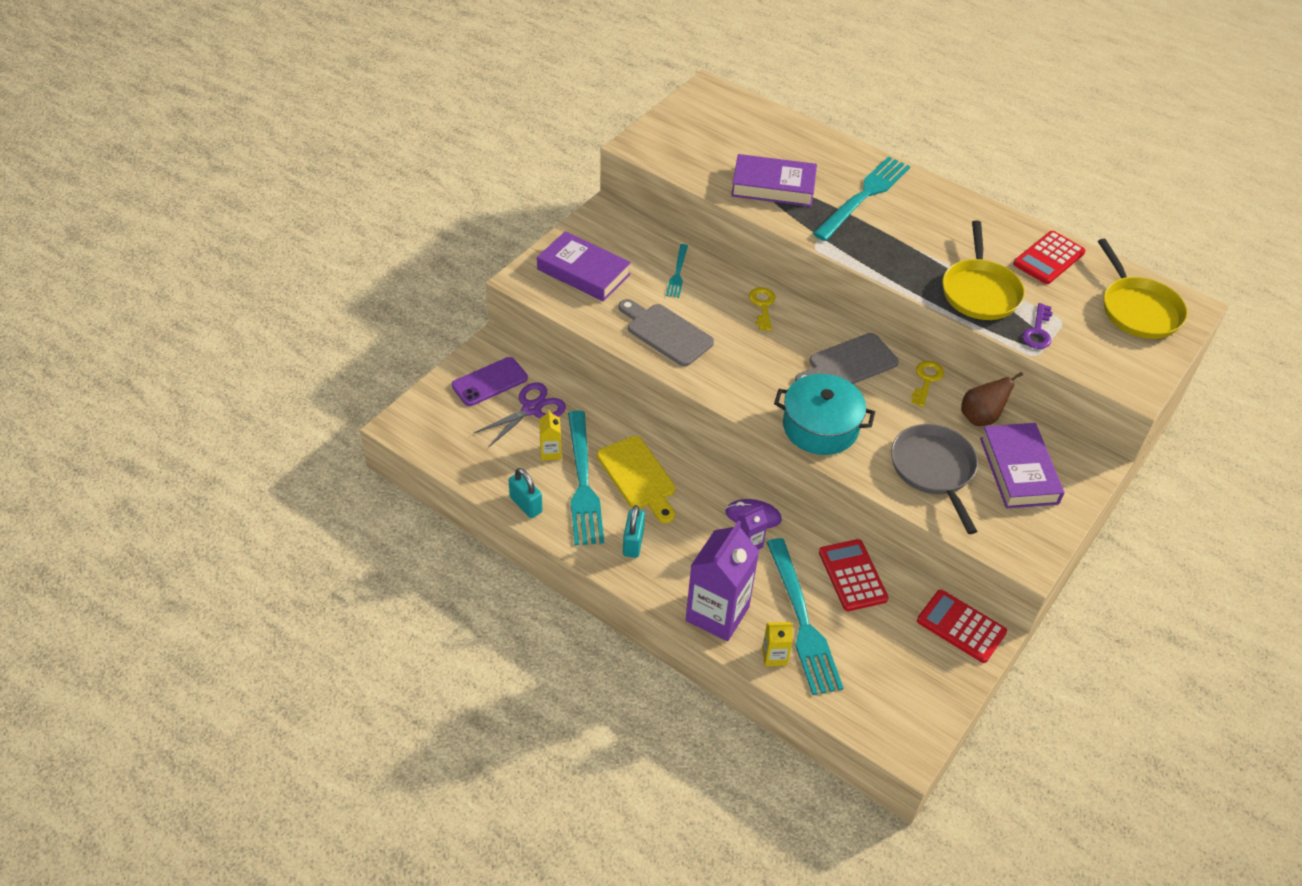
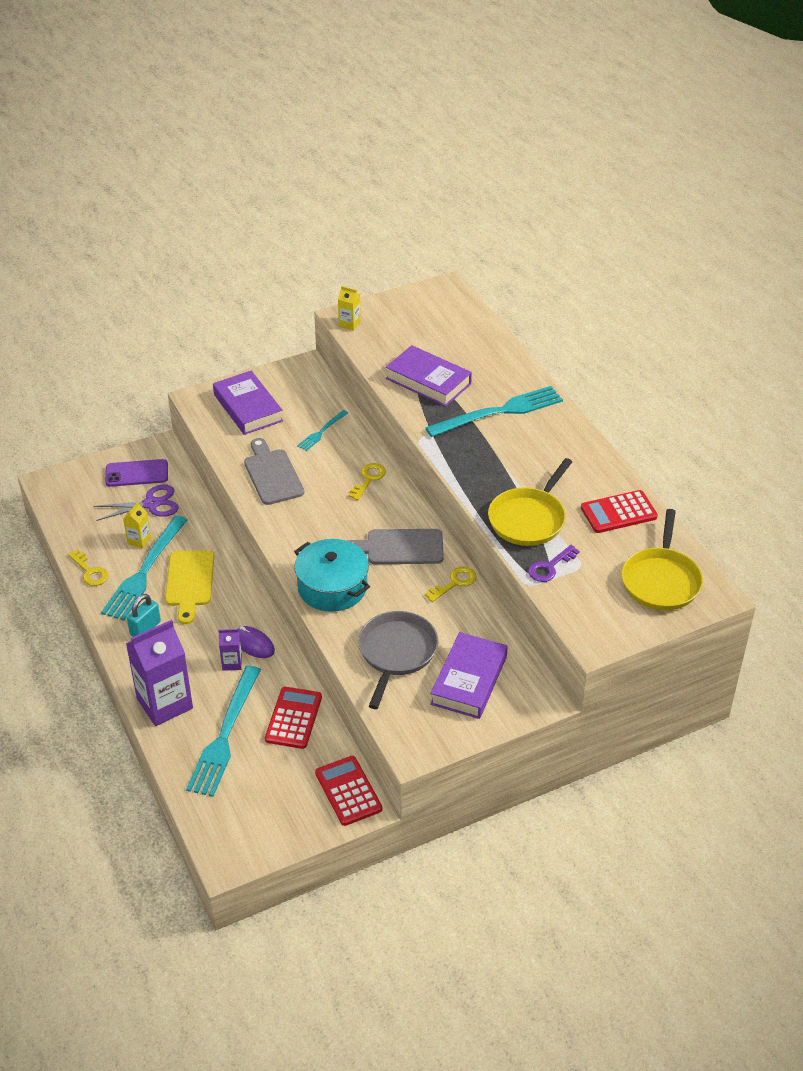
camera: 30 degrees right, 5 degrees down
turquoise padlock [509,468,543,518] -> yellow key [68,549,108,586]
yellow carton [762,622,793,666] -> yellow carton moved to [338,286,361,331]
brown pear [961,372,1023,426] -> none

